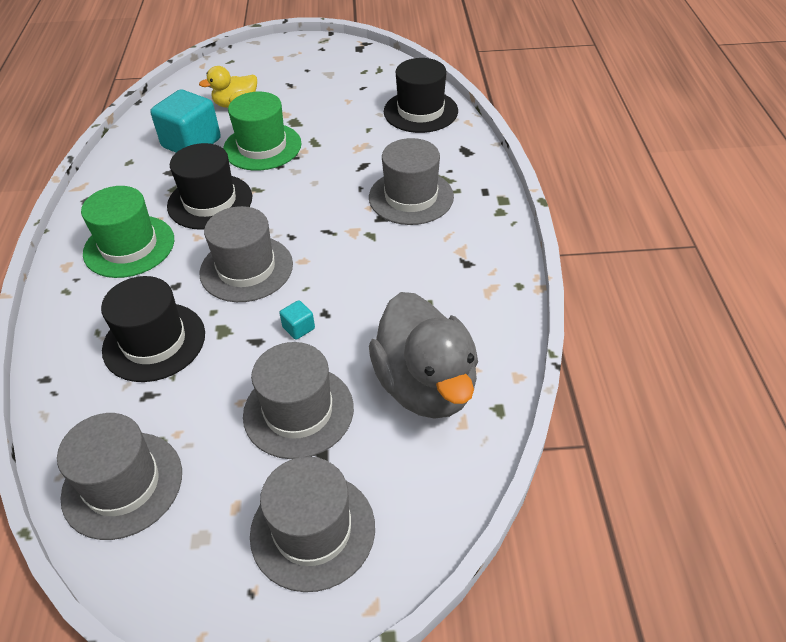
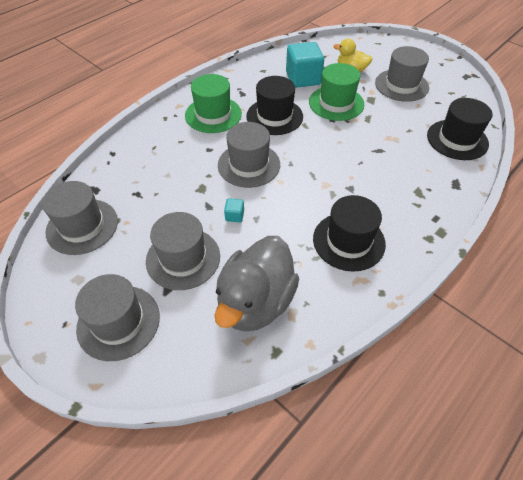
camera: 45 degrees right, 5 degrees up
black hat [101,276,205,382] -> black hat moved to [313,195,386,272]
grey hat [369,138,454,225] -> grey hat moved to [375,46,429,102]

